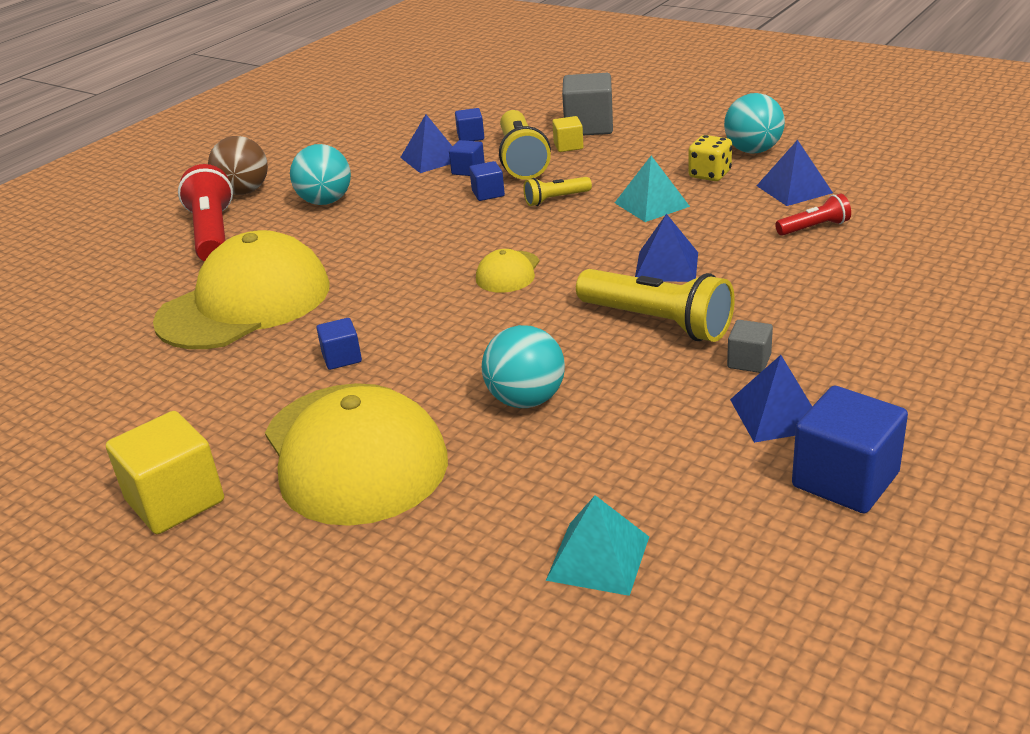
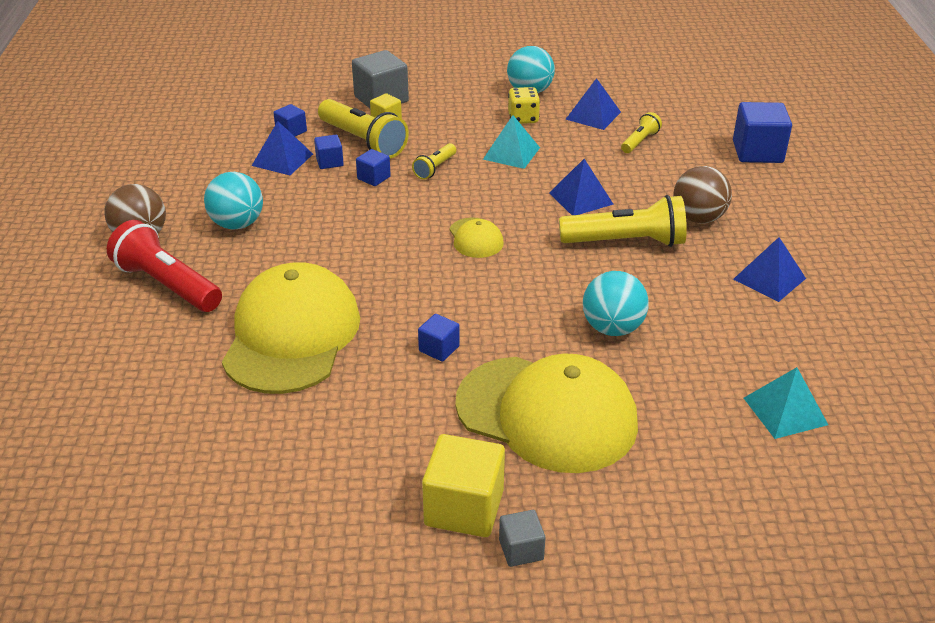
camera: 40 degrees left, 5 degrees up
grey cube [727,320,773,373] -> grey cube moved to [499,510,545,567]
red flashlight [775,194,851,236] -> yellow flashlight [621,112,662,153]
blue cube [792,386,908,514] -> blue cube moved to [733,102,792,163]
none -> brown ball [673,166,732,223]

